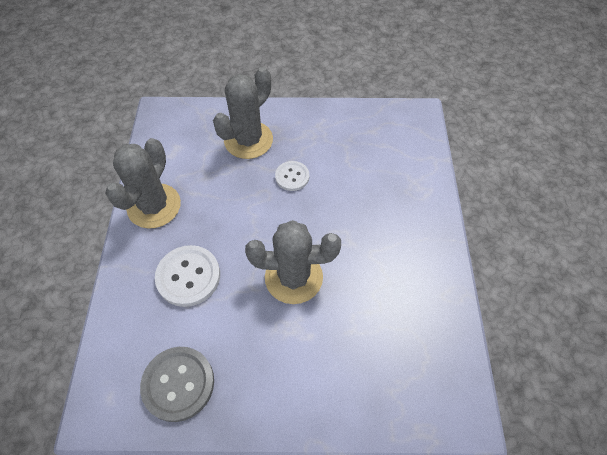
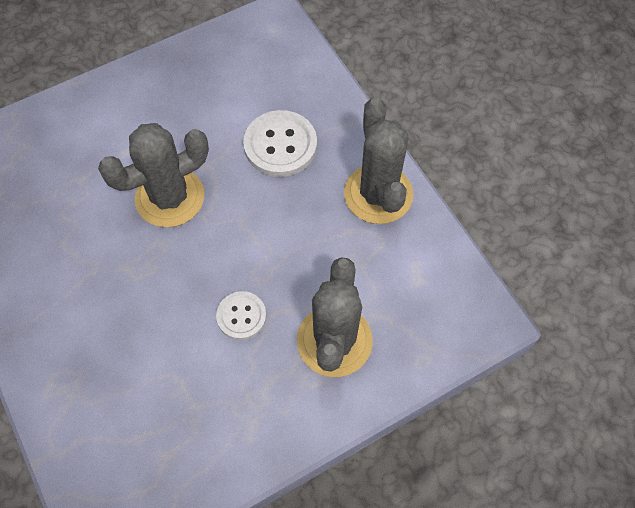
camera: 150 degrees right, 5 degrees up
grey button [140,347,214,422] -> none

